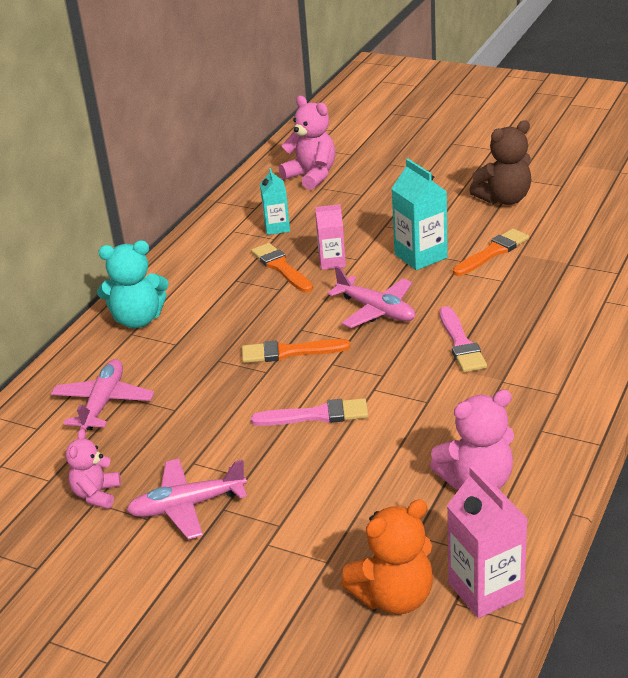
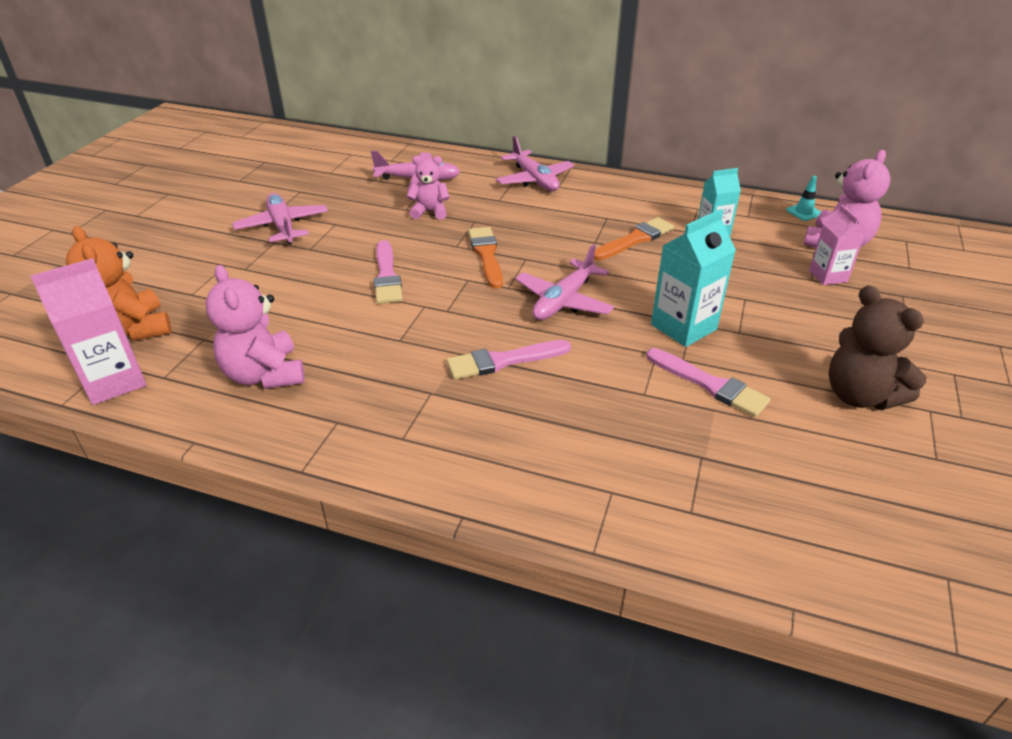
camera: 80 degrees right, 5 degrees up
pink teddy bear [66,429,121,509] -> pink teddy bear moved to [407,156,450,220]
turquoise teddy bear [97,240,169,328] -> pink plane [496,136,574,191]
pink carton [315,204,346,270] -> pink carton moved to [809,205,865,285]
orange brush [453,228,529,276] -> pink brush [646,348,771,417]
none -> turquoise traffic cone [786,176,821,221]

